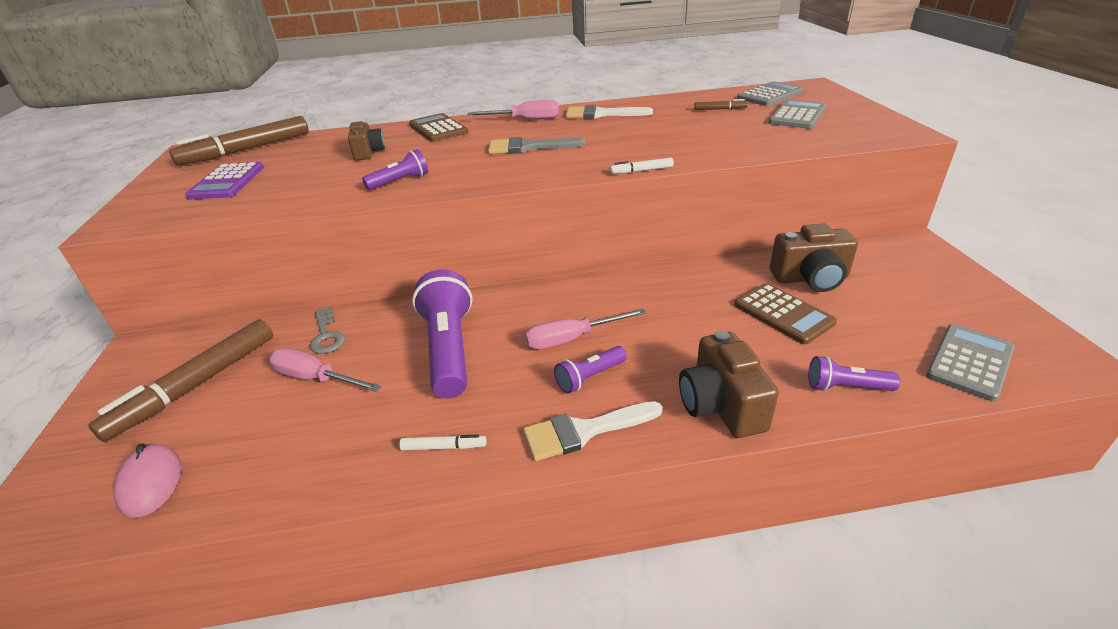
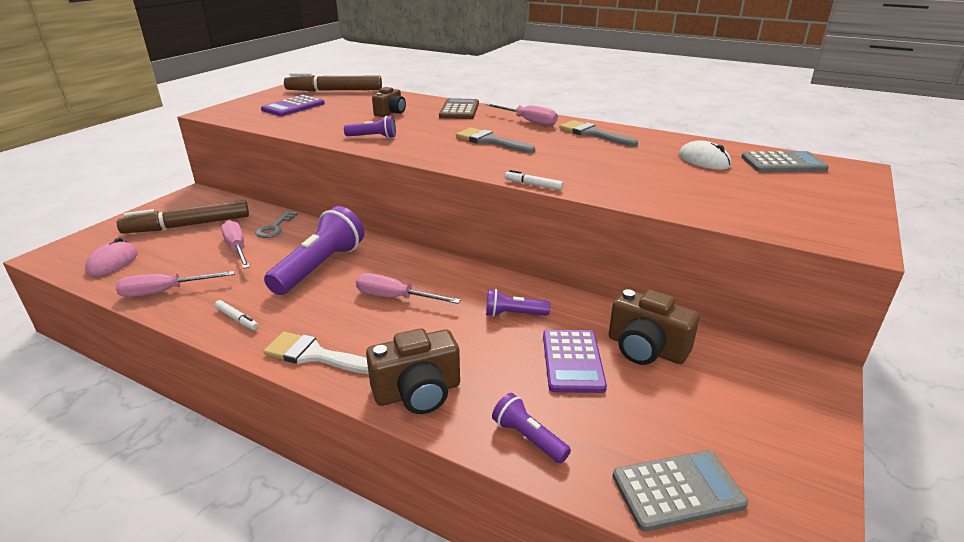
camera: 35 degrees right, 5 degrees down
purple flashlight [554,346,627,394] -> purple flashlight moved to [486,289,550,317]
white brush [566,105,653,119] -> grey brush [559,120,638,147]
brown camera [679,331,779,438] -> brown camera turned 135 degrees counterclockwise [366,328,460,414]
brown marker [694,99,748,110] -> white mouse [679,140,731,170]
brown calculator [734,283,837,344] -> purple calculator [543,330,607,393]
grey calculator [769,100,826,129] -> none
none -> pink screwdriver [116,271,235,297]

